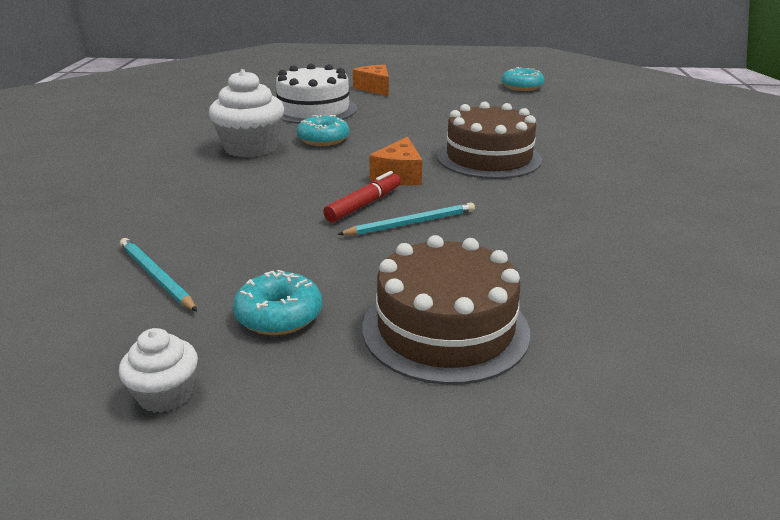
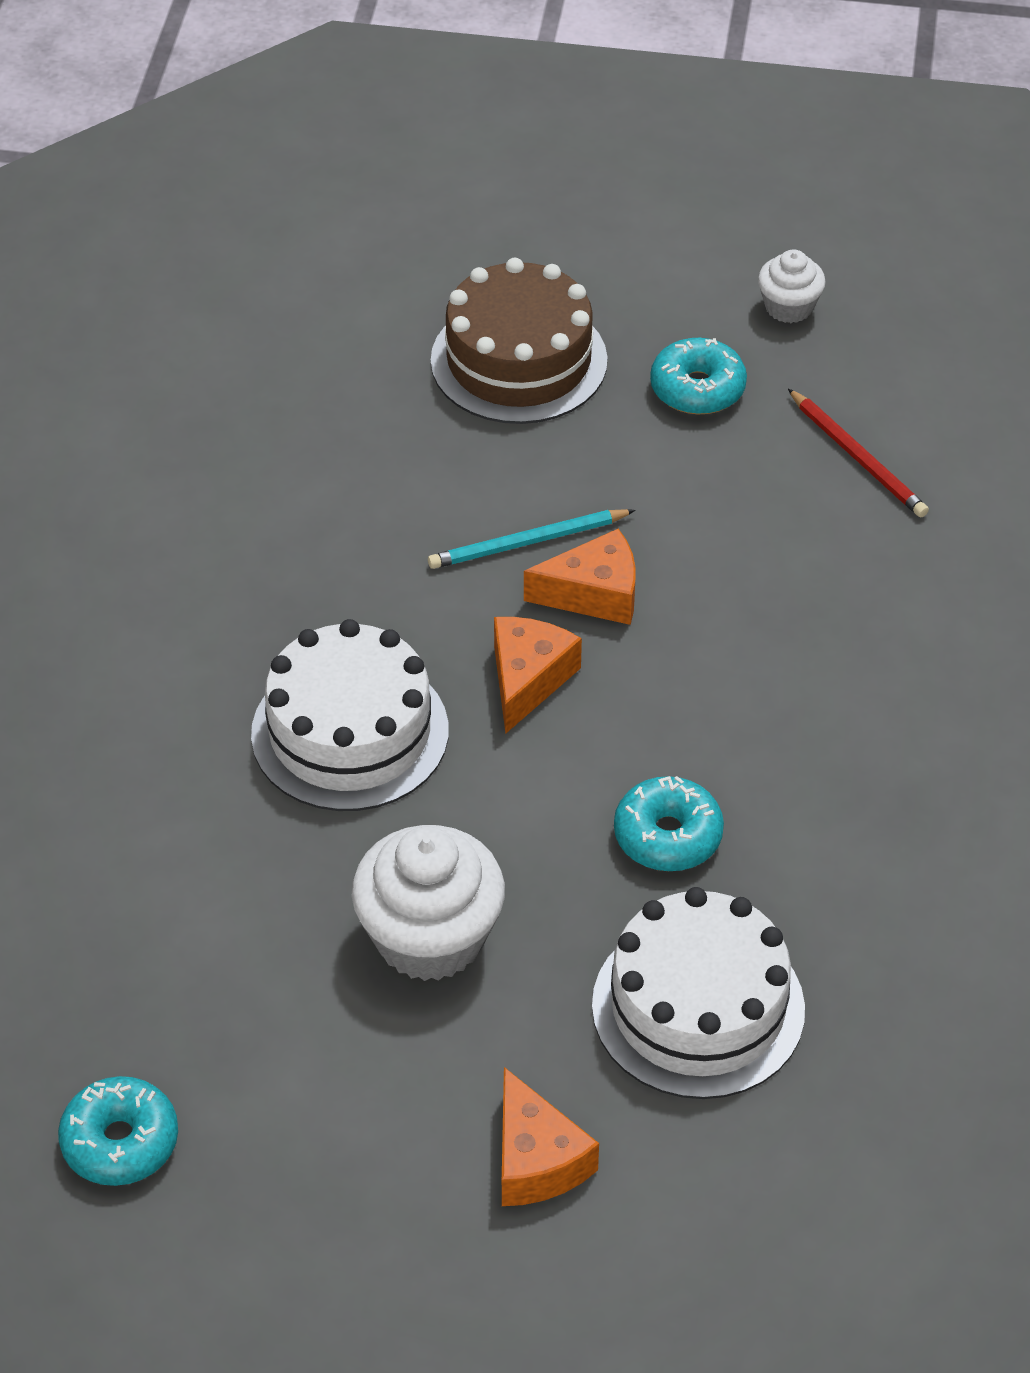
camera: 175 degrees left, 20 degrees up
turquoise pencil [120,238,197,311] -> red pencil [788,389,929,517]
white cupcake [209,69,284,158] -> white cupcake moved to [352,825,505,981]
red marker [323,171,401,222] -> orange cheese [524,528,636,625]
brown cake [437,101,542,179] -> white cake [251,619,449,811]

